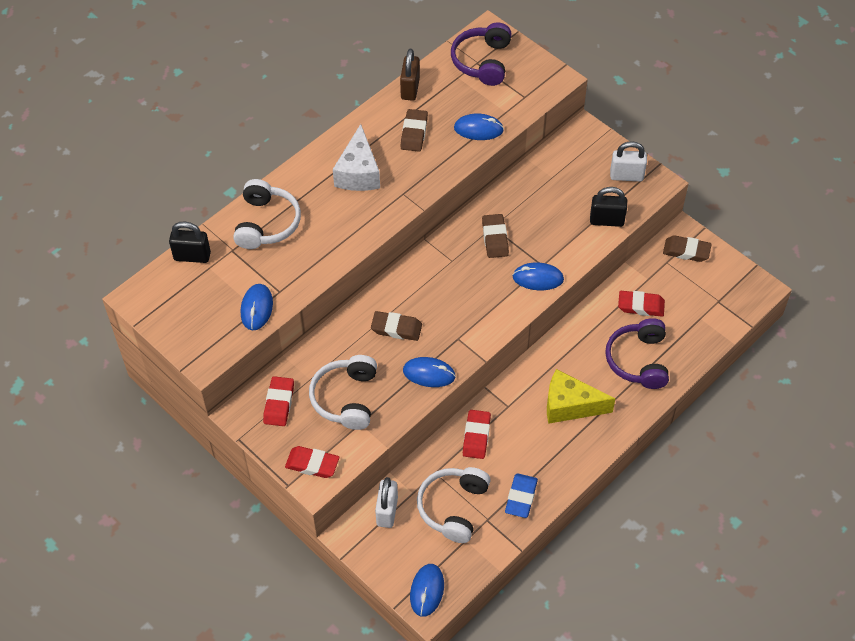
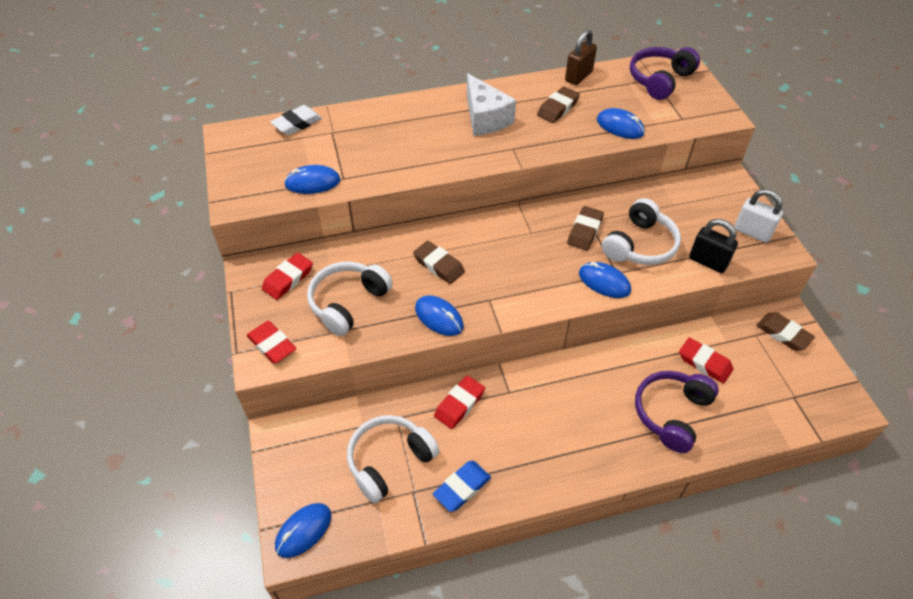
camera: 30 degrees right, 5 degrees down
black padlock [169,221,211,263] -> white eraser [270,105,322,135]
white headphones [233,179,301,249] -> white headphones moved to [602,198,681,265]
blue mouse [241,284,273,330] -> blue mouse turned 45 degrees clockwise [284,165,341,194]
white cheese [333,124,380,191] -> white cheese turned 60 degrees counterclockwise [467,73,516,136]
white padlock [375,477,398,528] -> none
yellow cheese [547,369,616,424] -> none

